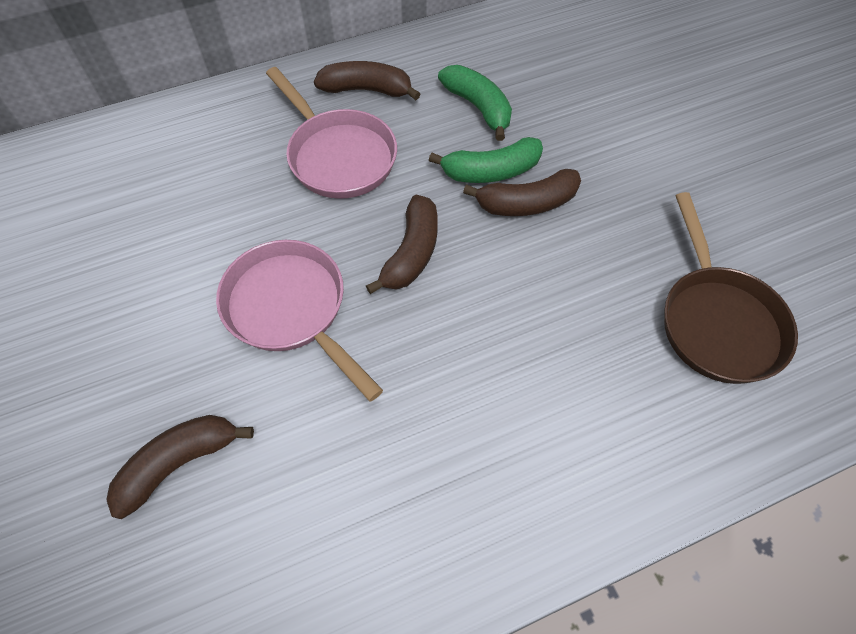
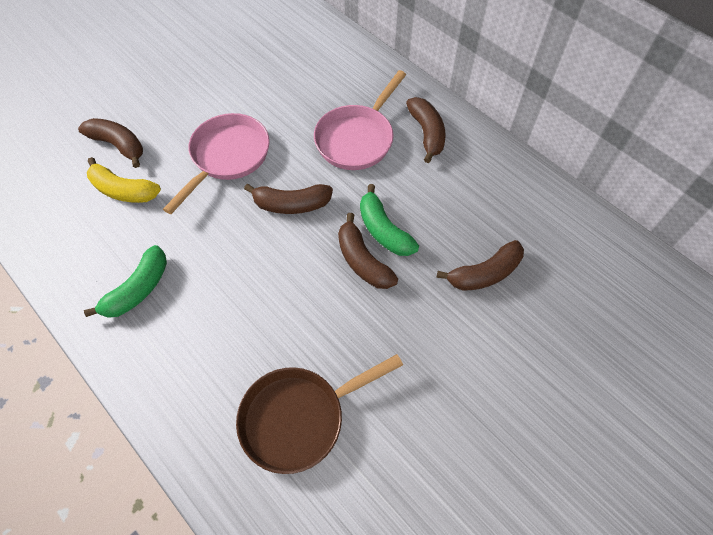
camera: 70 degrees right, 0 degrees up
green banana [438,65,512,141] -> green banana moved to [84,245,167,318]
none -> yellow banana [87,157,161,203]
none -> brown banana [436,240,524,291]

